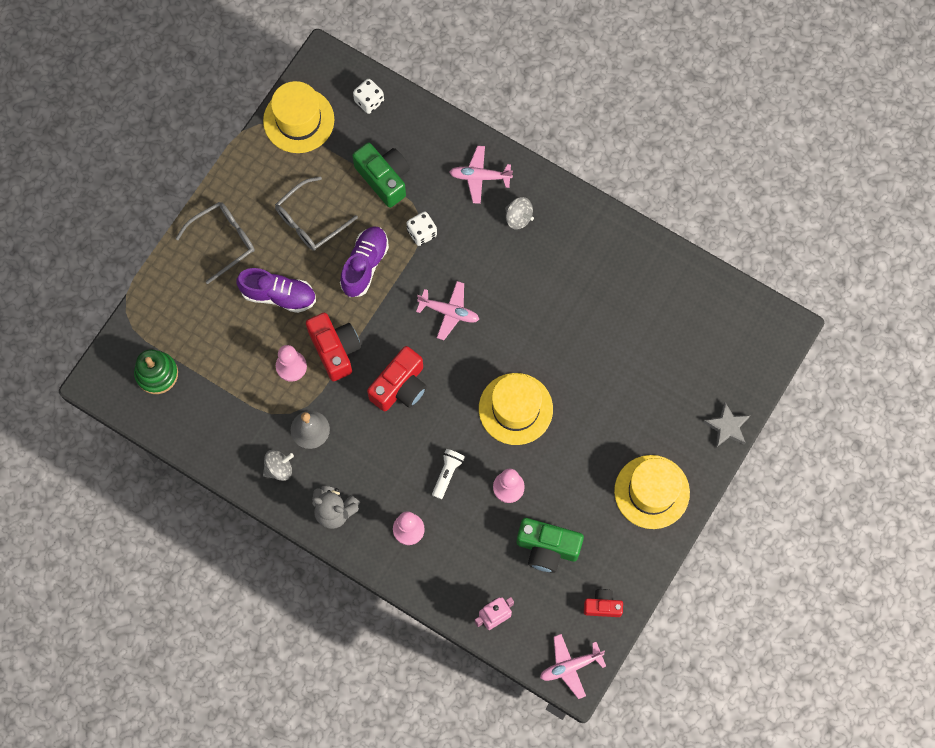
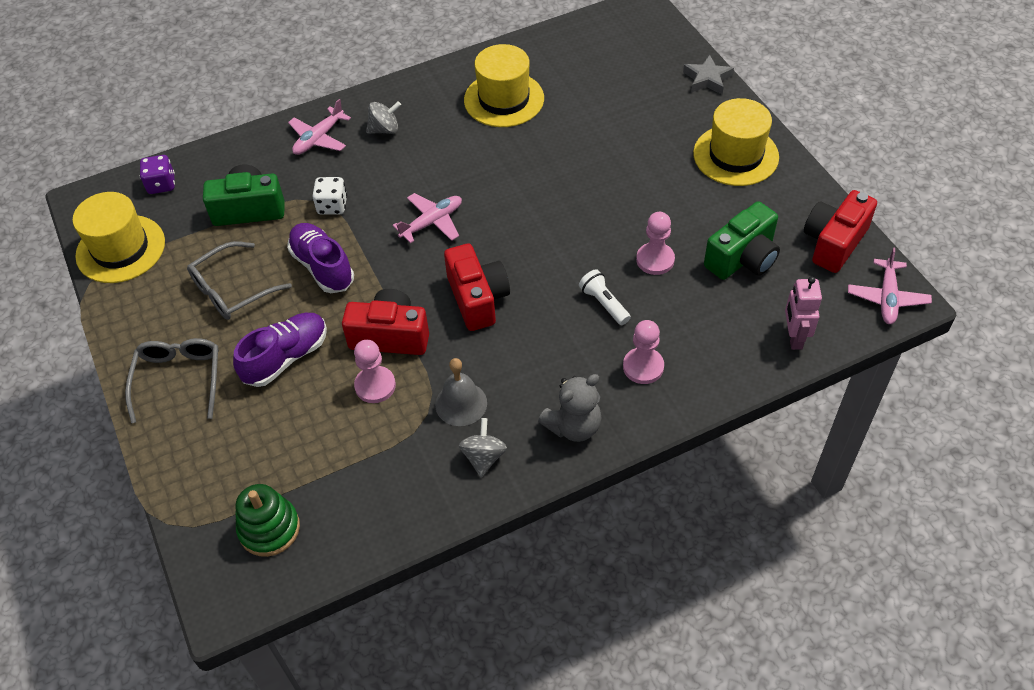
camera: 55 degrees left, 20 degrees down
grey glasses [275,176,358,251] -> grey glasses turned 60 degrees clockwise [187,241,292,320]
white dice [353,79,384,114] -> purple dice [140,155,175,194]
yellow hat [479,373,553,445] -> yellow hat moved to [464,44,544,127]
red camera [584,589,623,617] -> red camera [804,190,877,273], size x1.70

